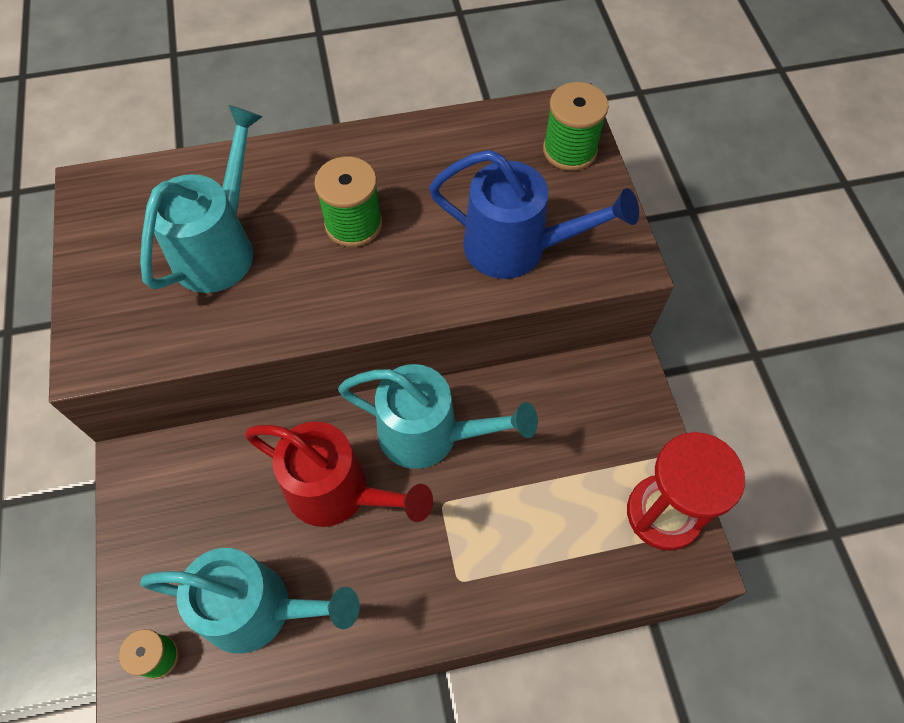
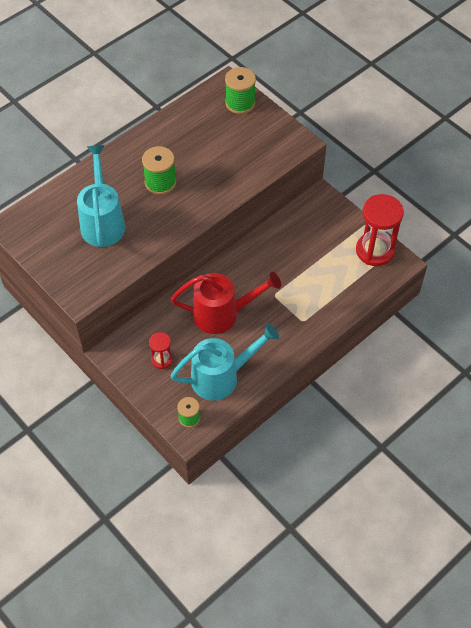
camera: 30 degrees left, 5 degrees down
turquoise watering can [338,364,538,469] -> none
blue watering can [429,150,639,279] -> none
none -> red hourglass [149,332,173,369]

